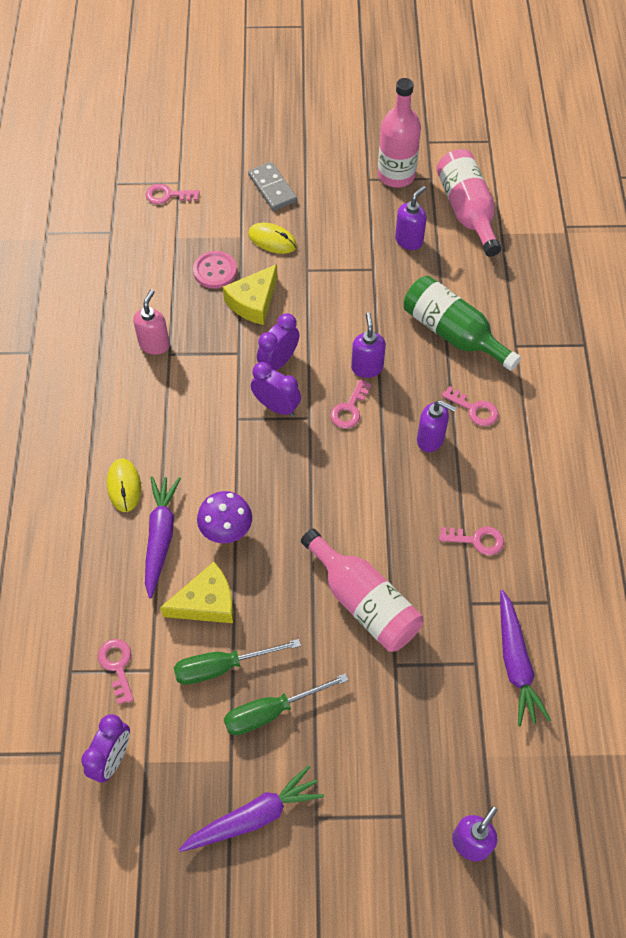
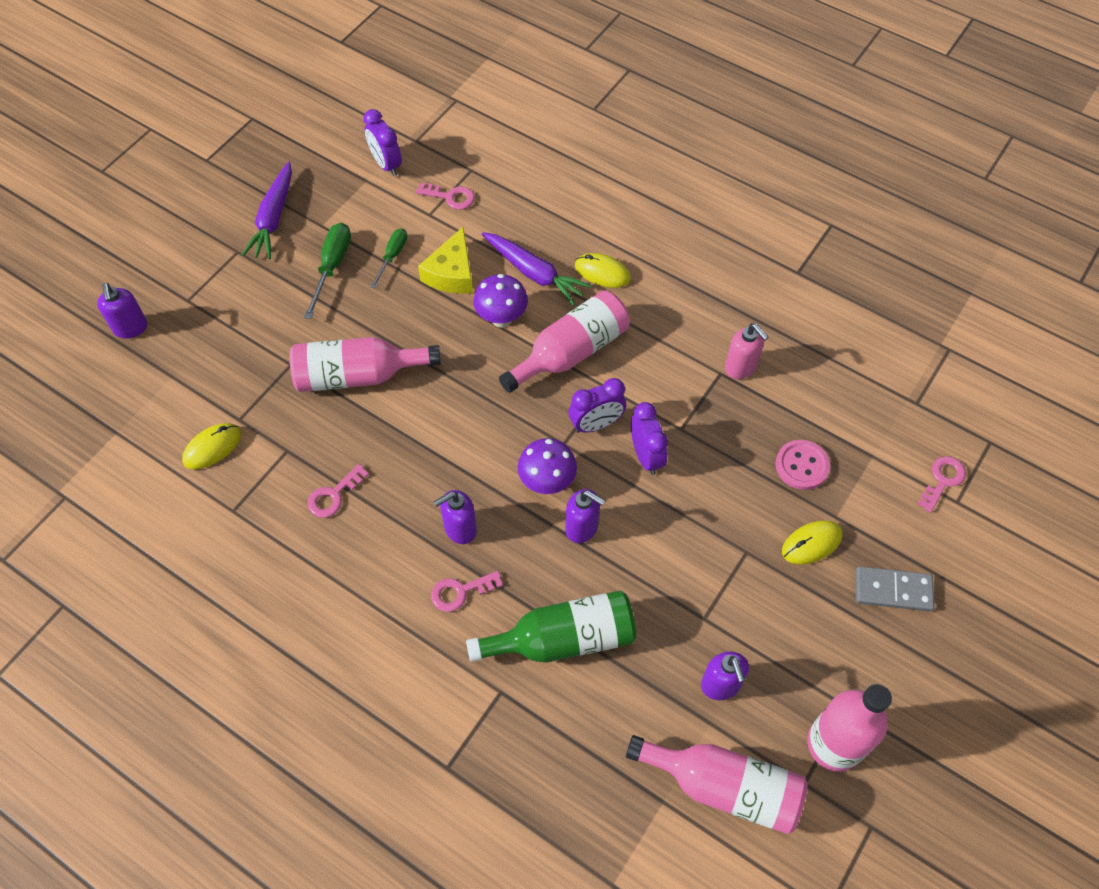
camera: 125 degrees right, 0 degrees up
green screwdriver [174,639,301,685] -> green screwdriver [370,228,407,288], size x0.65
yellow cheese [223,264,277,325] -> none
pink key [331,379,372,428] -> purple mushroom [518,438,577,494]
purple carrot [500,589,551,726] -> yellow mouse [182,423,241,470]
none -> pink bottle [499,290,630,393]

